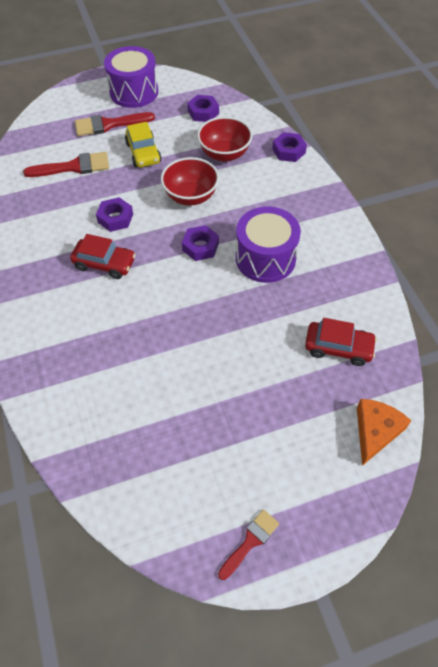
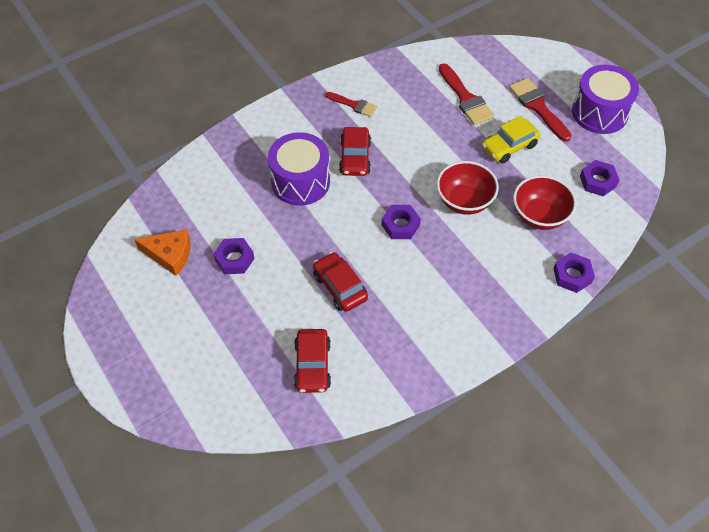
camera: 75 degrees right, 0 degrees up
purple nut [96,197,133,232] -> purple nut moved to [213,238,255,274]
red brush [218,509,279,580] -> red brush moved to [326,92,377,117]
purple drum [236,207,301,283] -> purple drum moved to [268,132,330,206]
orange cheese [357,399,412,466] -> orange cheese moved to [134,229,191,276]
none -> red car [313,252,368,312]

